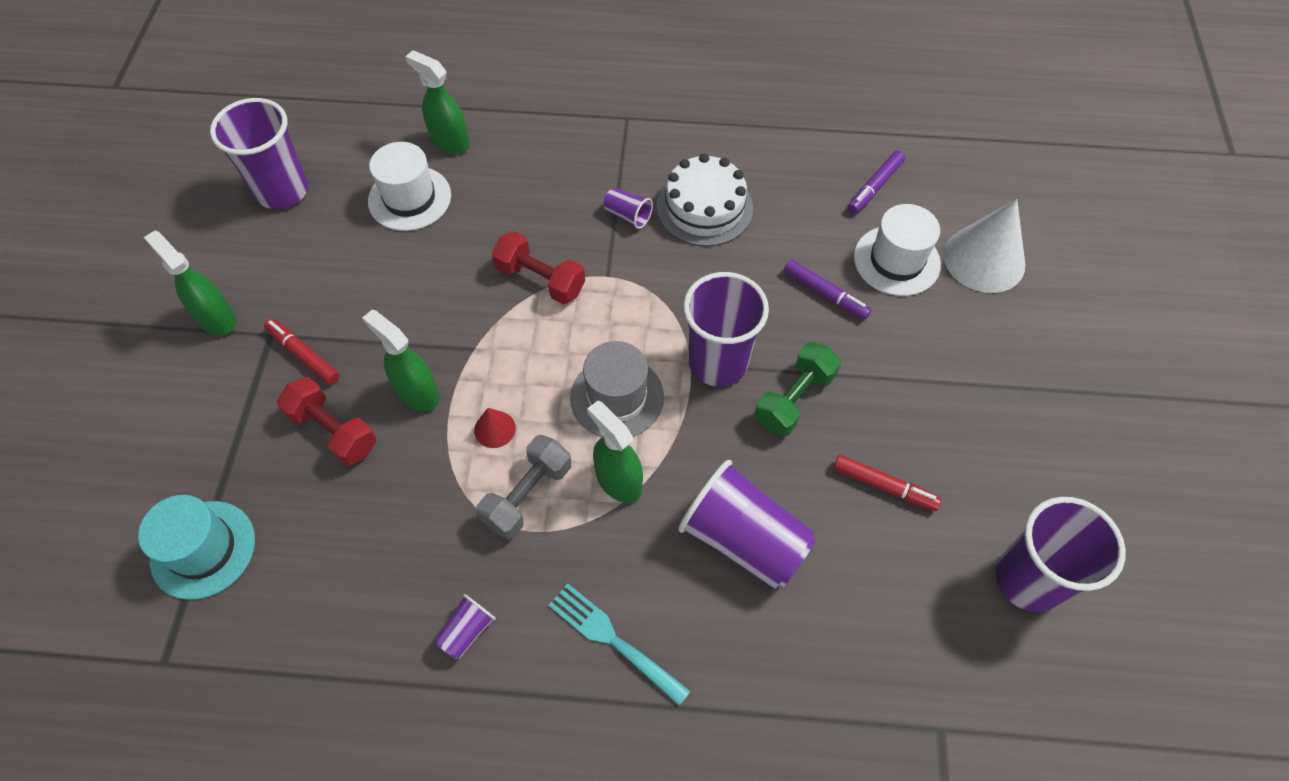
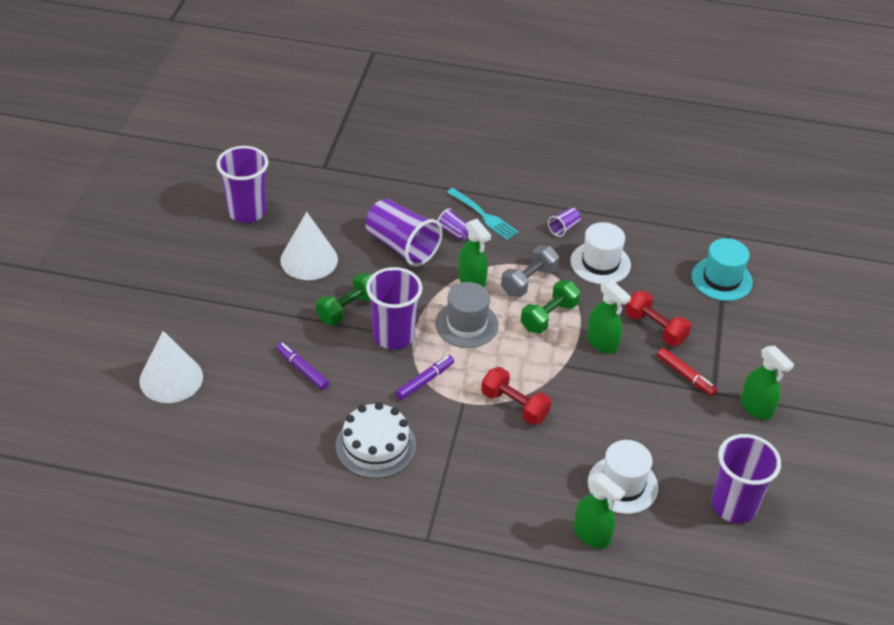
camera: 175 degrees left, 15 degrees down
red cone [474,408,516,448] -> green dumbbell [521,280,581,334]
purple cup [604,187,653,229] -> purple cup moved to [437,208,469,240]
red marker [833,455,942,511] -> white cone [280,212,338,280]
purple marker [848,150,905,214] -> purple marker moved to [396,355,454,400]
white hat [854,204,941,296] -> white hat moved to [570,222,631,284]

